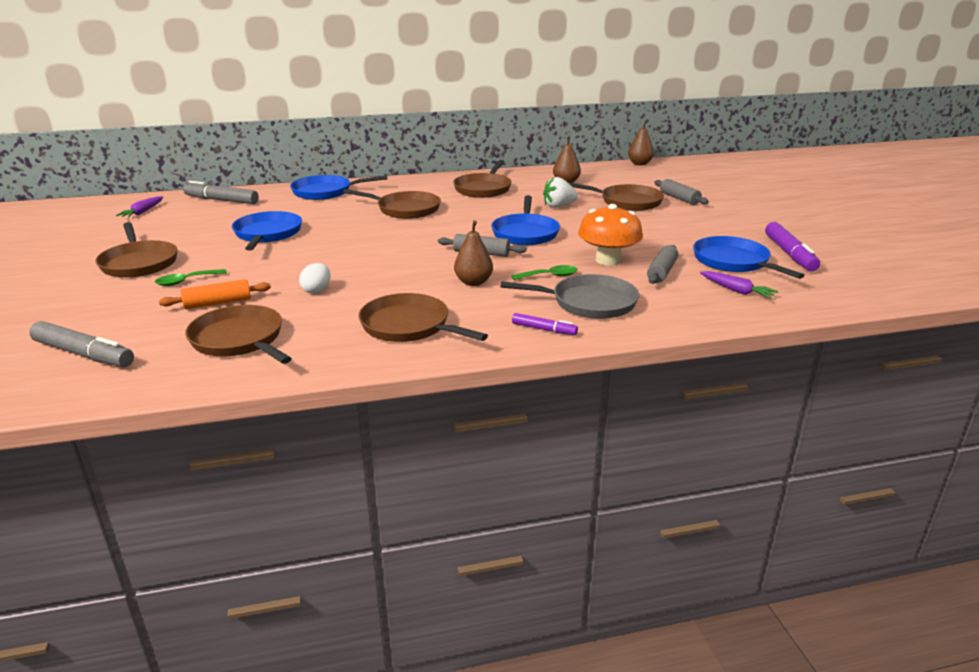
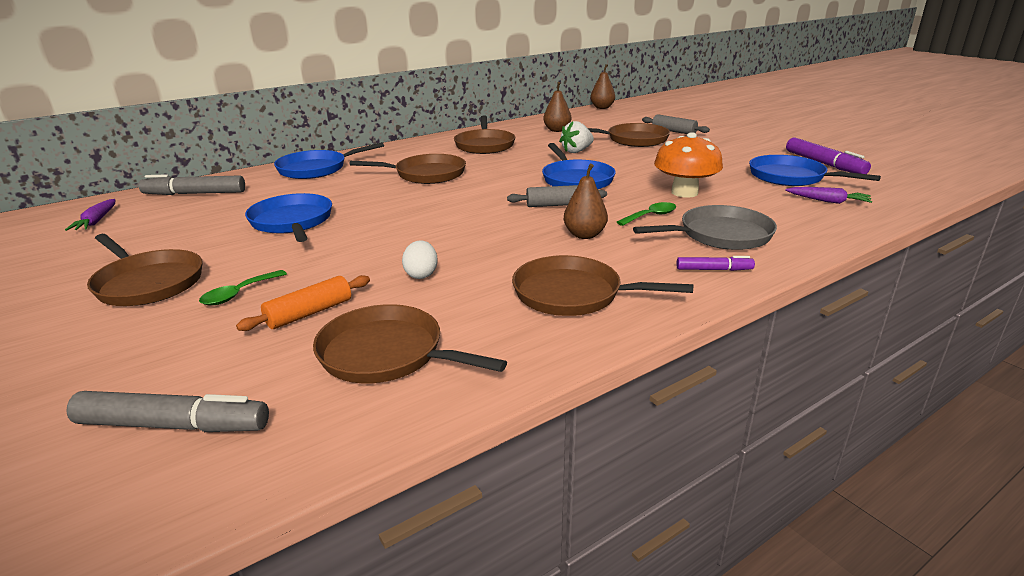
camera: 20 degrees left, 0 degrees up
grey rolling pin [647,245,678,284] -> none

